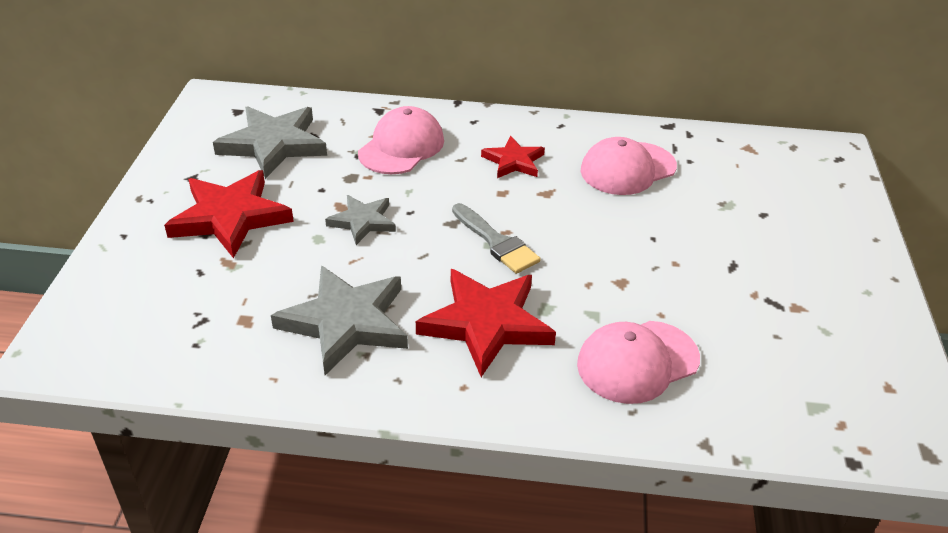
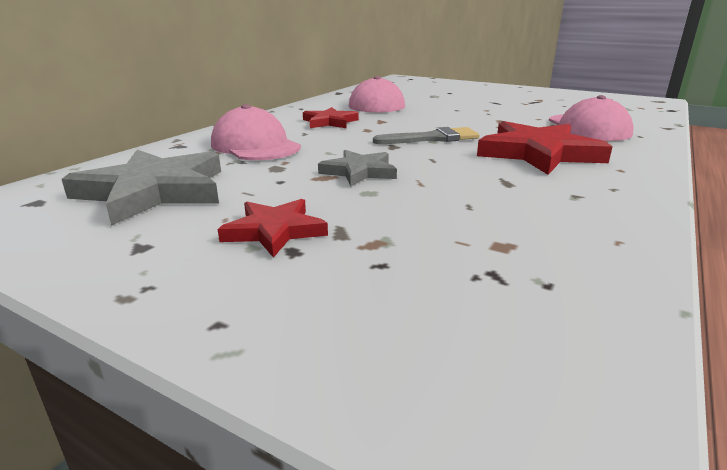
camera: 65 degrees left, 15 degrees down
red star [164,170,294,258] -> red star [218,199,328,258], size x0.58
grey star [271,266,408,375] -> none

